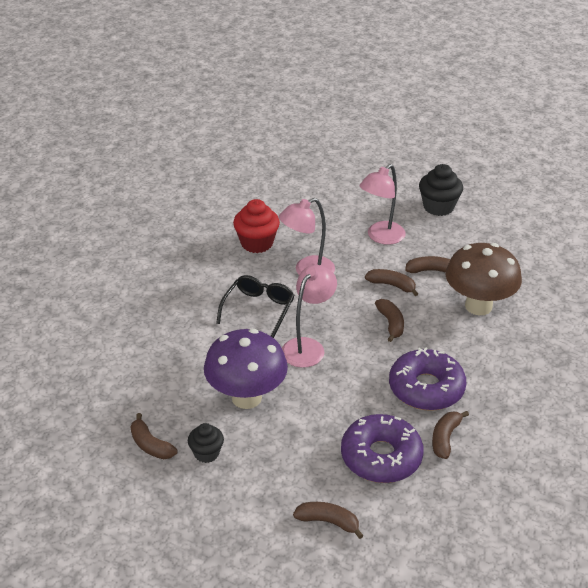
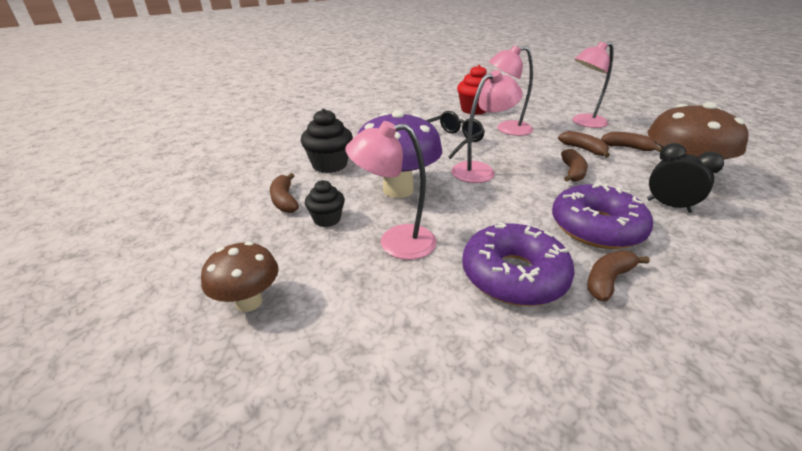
camera: 25 degrees right, 5 degrees down
brown banana [293,502,364,539] -> none
black cupcake [419,164,463,216] -> black cupcake moved to [301,109,353,173]
none -> brown mushroom [201,242,279,312]
none -> pink lamp [346,121,436,260]
none -> black clock [647,143,724,213]

